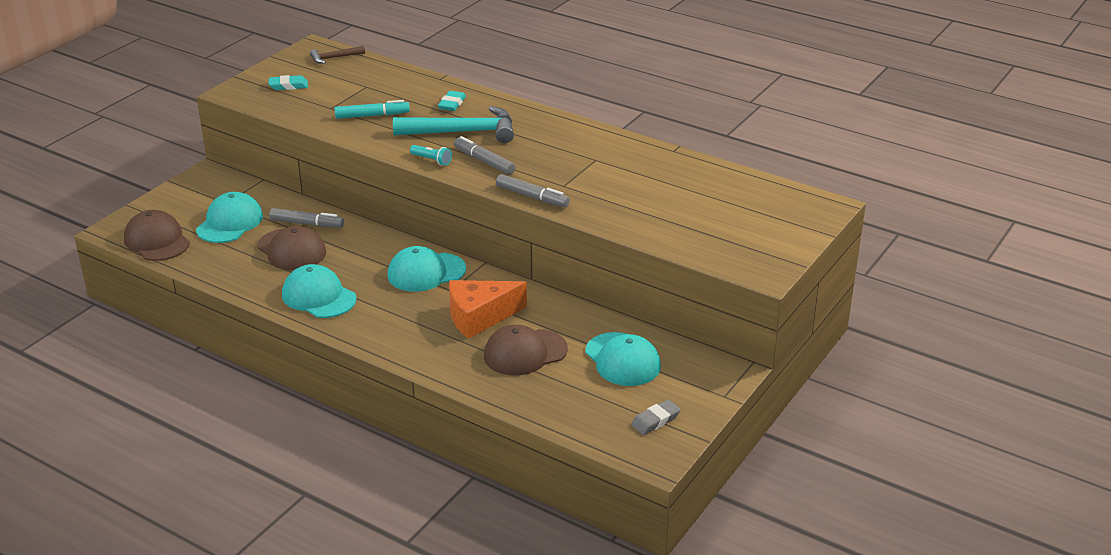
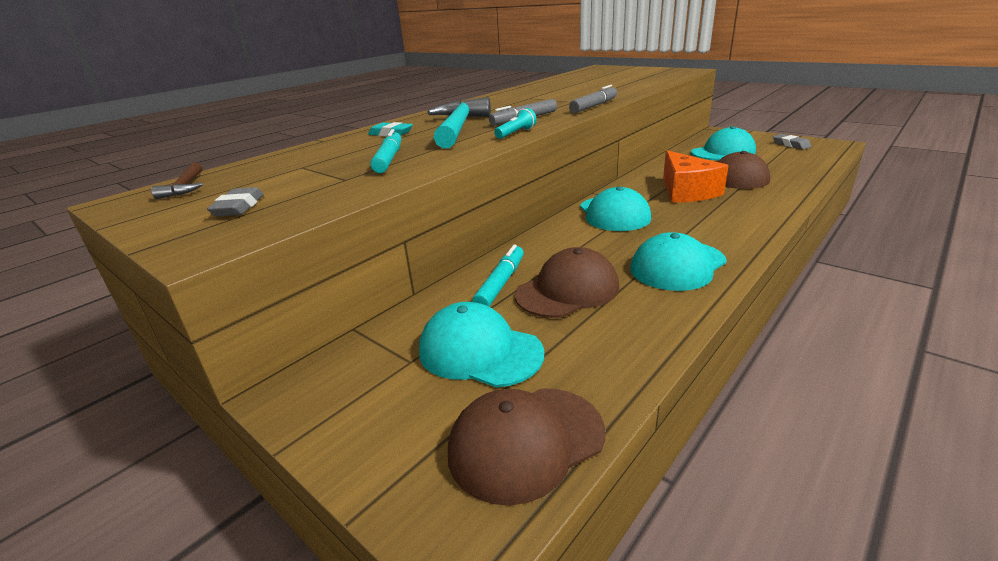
camera: 80 degrees left, 5 degrees down
turquoise eraser [269,75,308,90] -> grey eraser [207,187,264,217]
grey marker [269,208,344,228] -> turquoise marker [472,245,524,306]

